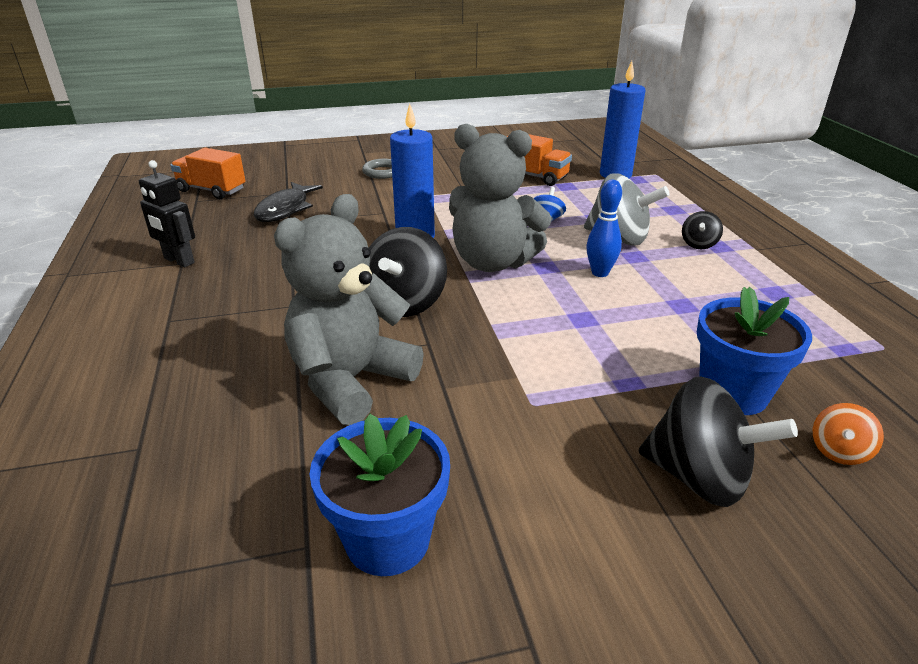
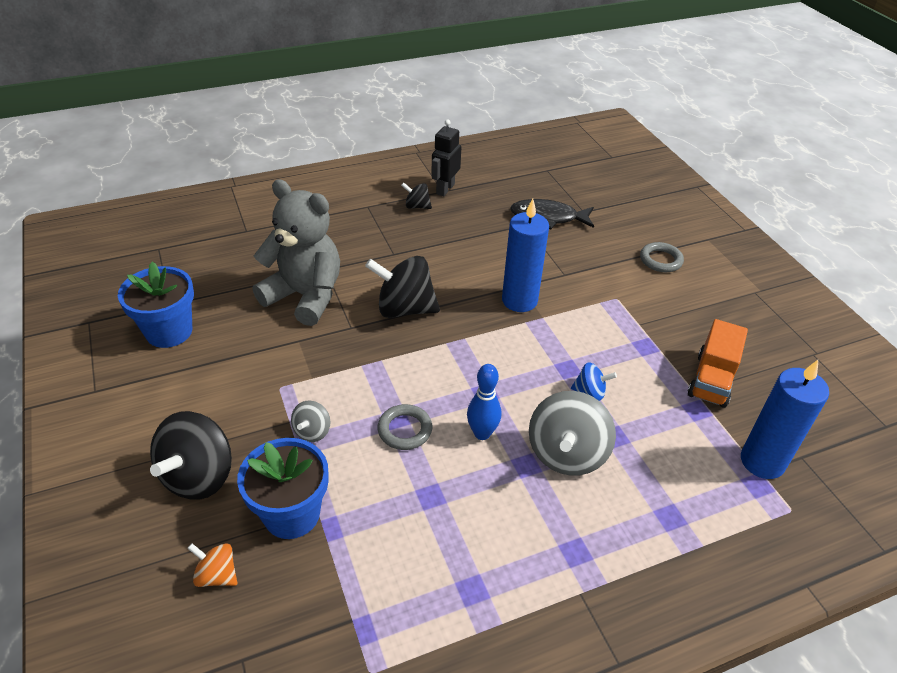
camera: 80 degrees right, 10 degrees up
orange truck [170,148,245,199] -> none
grey teddy bear [449,124,552,272] -> none
black spinning top [682,211,723,249] -> black spinning top moved to [401,182,432,209]
none -> grey spinning top [291,400,330,442]
none -> grey ring [377,404,432,450]

